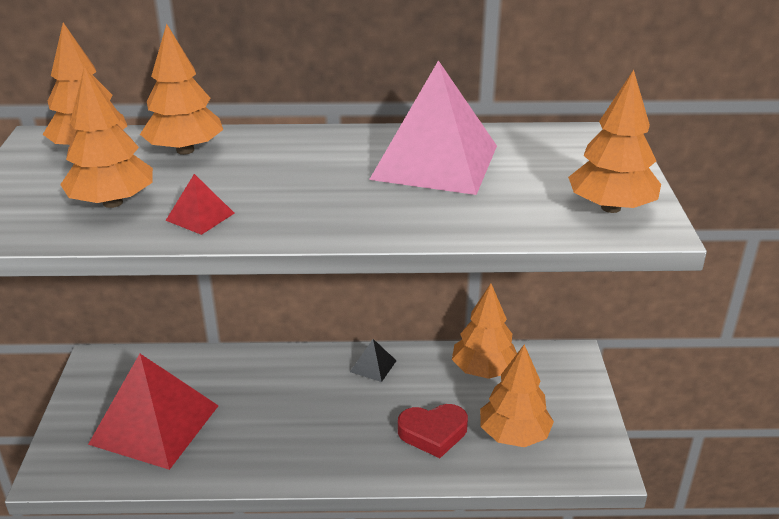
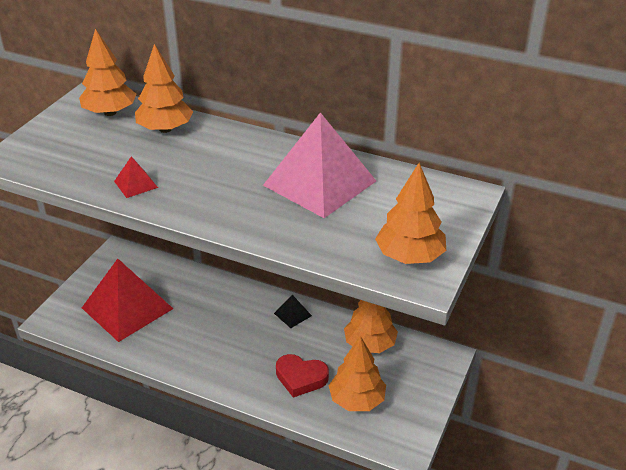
camera: 25 degrees right, 5 degrees up
orange tree [60,66,153,208] -> none

